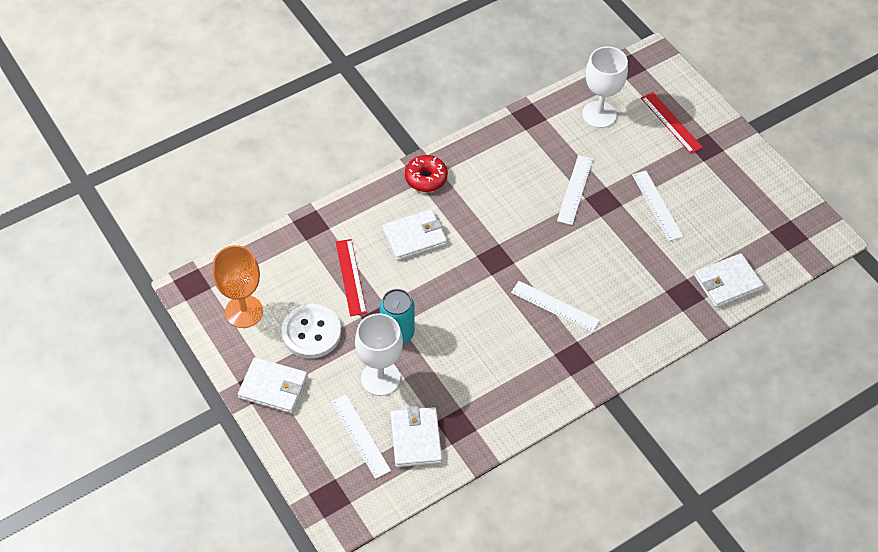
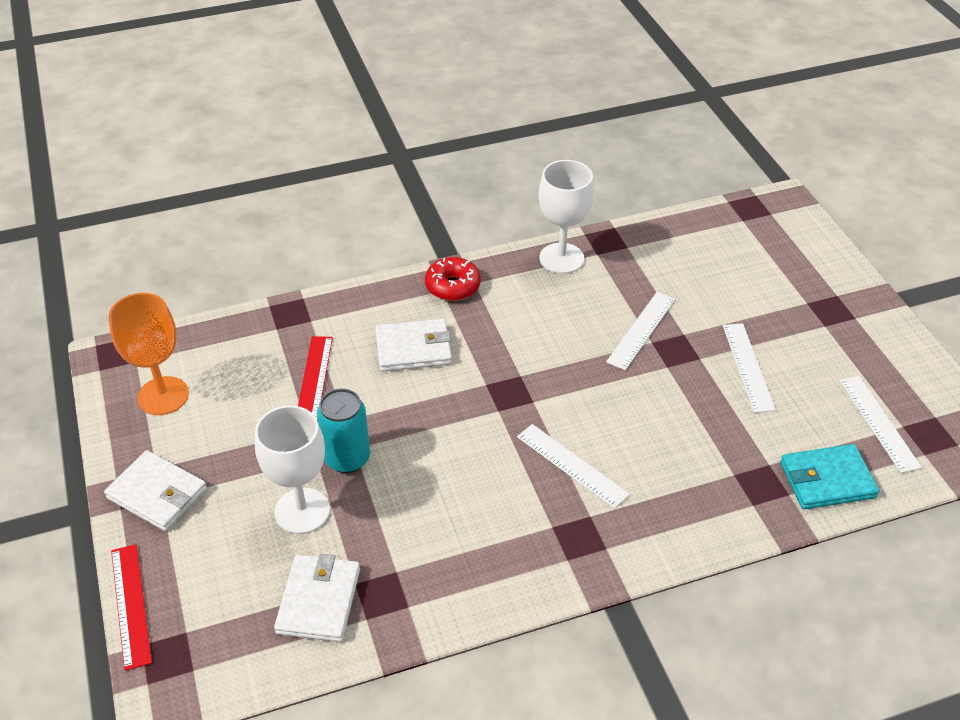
camera: 15 degrees right, 10 degrees down
white button [281,304,341,359] -> none
white ruler [331,394,391,479] -> white ruler moved to [840,376,922,473]
white goblet [582,46,628,128] -> white goblet moved to [539,160,594,274]
red ruler [641,92,703,154] -> red ruler moved to [111,544,152,671]
white wallet [694,253,763,308] -> turquoise wallet [780,444,879,510]

